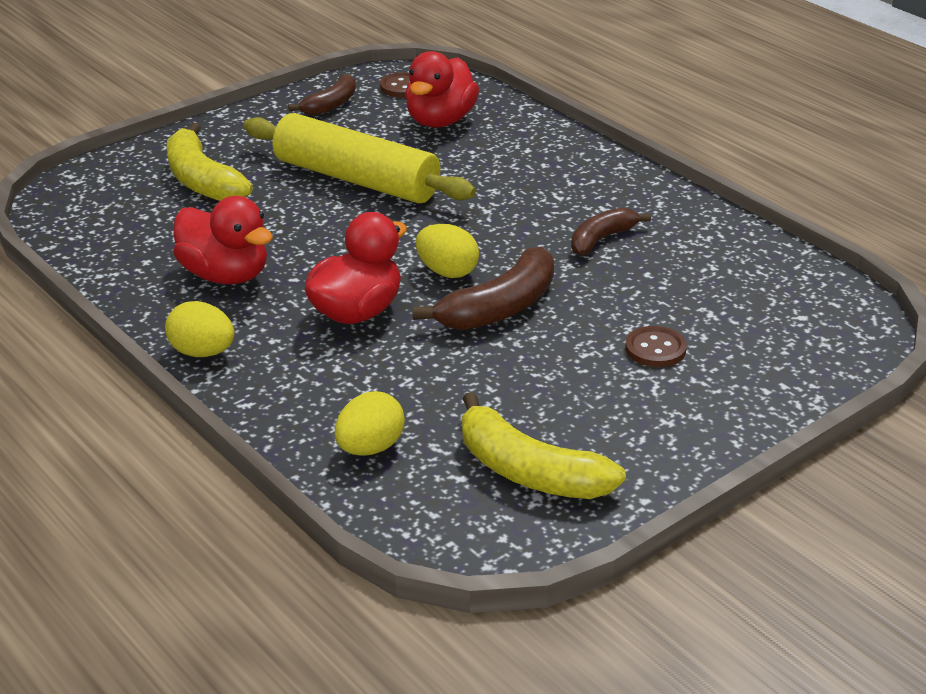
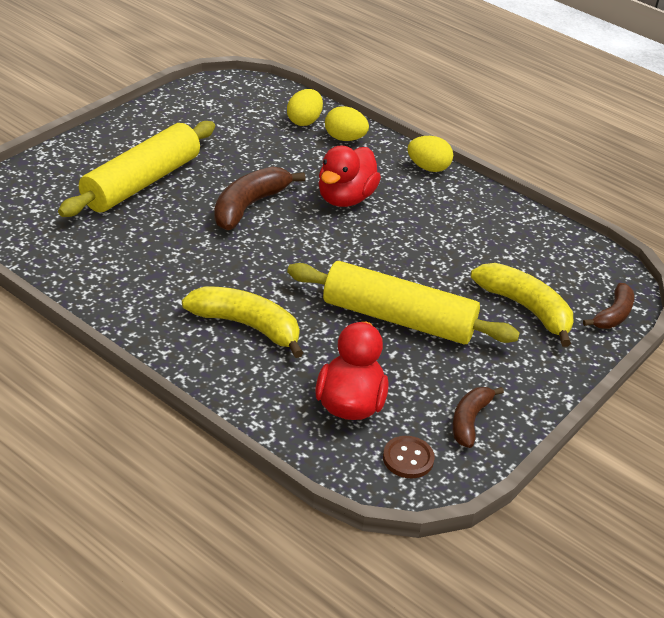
camera: 165 degrees right, 5 degrees up
red duck [173,196,273,284] -> none
yellow egg [415,224,479,278] -> yellow egg moved to [325,106,369,141]
yellow banana [462,392,626,499] -> yellow banana moved to [182,286,303,358]
brown banana [571,208,651,256] -> brown banana moved to [583,283,634,329]
brown button [625,326,687,367] -> yellow rolling pin [58,121,215,217]

